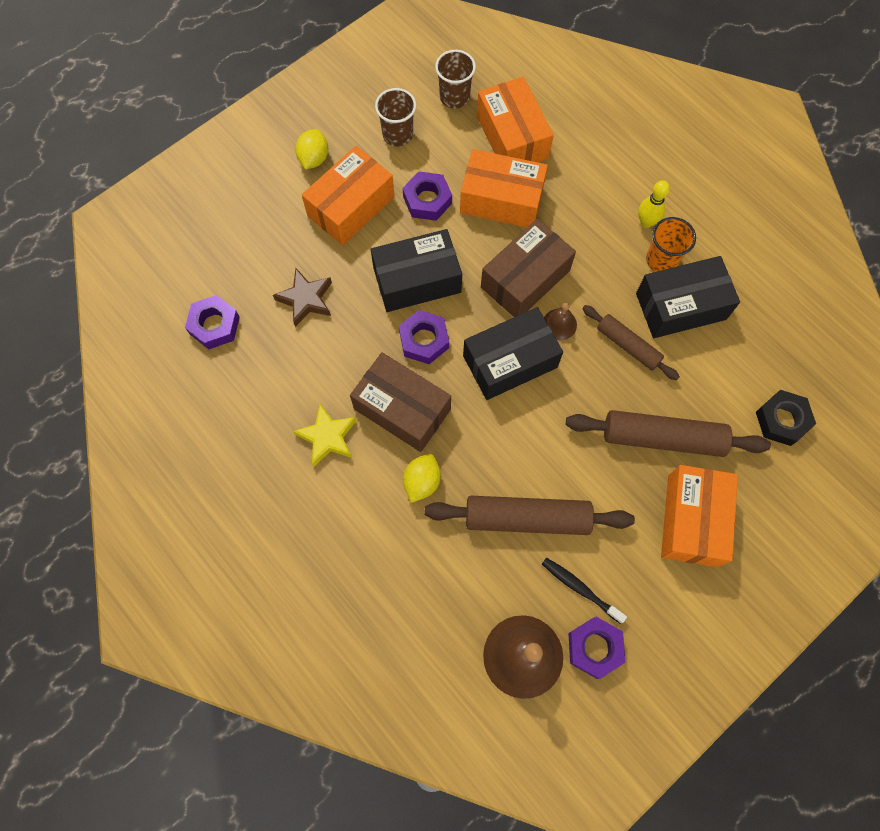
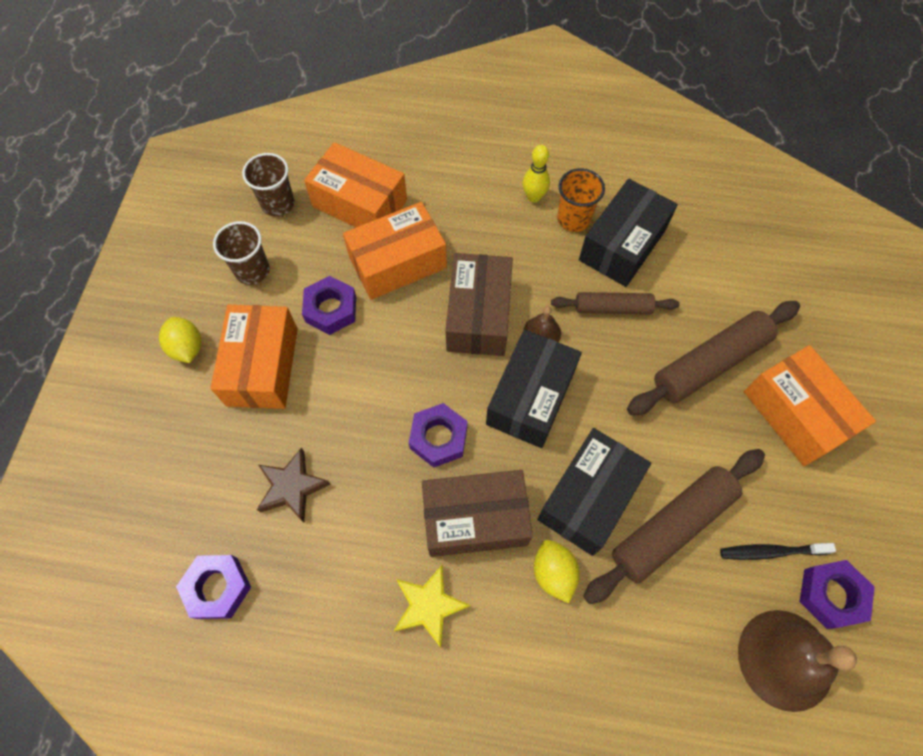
camera: 40 degrees left, 5 degrees down
black box [371,229,462,312] -> black box moved to [537,428,651,556]
black nut [756,390,816,446] -> none

